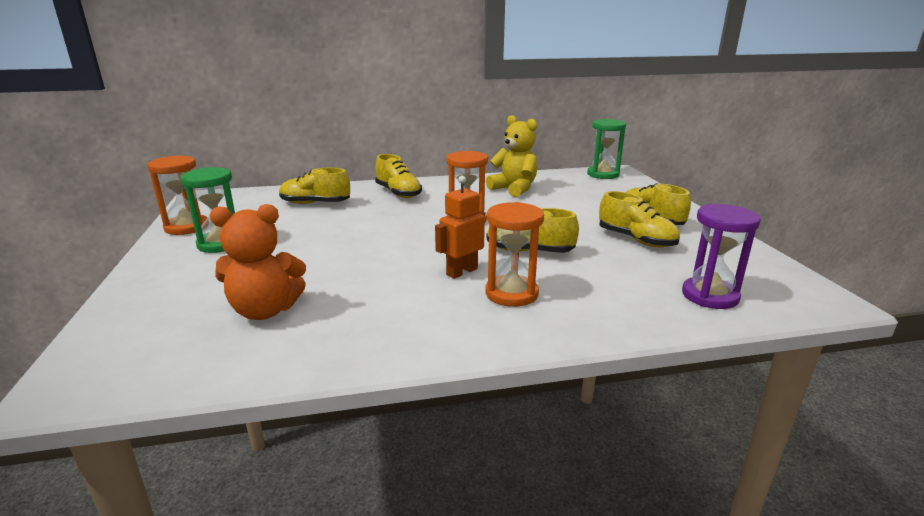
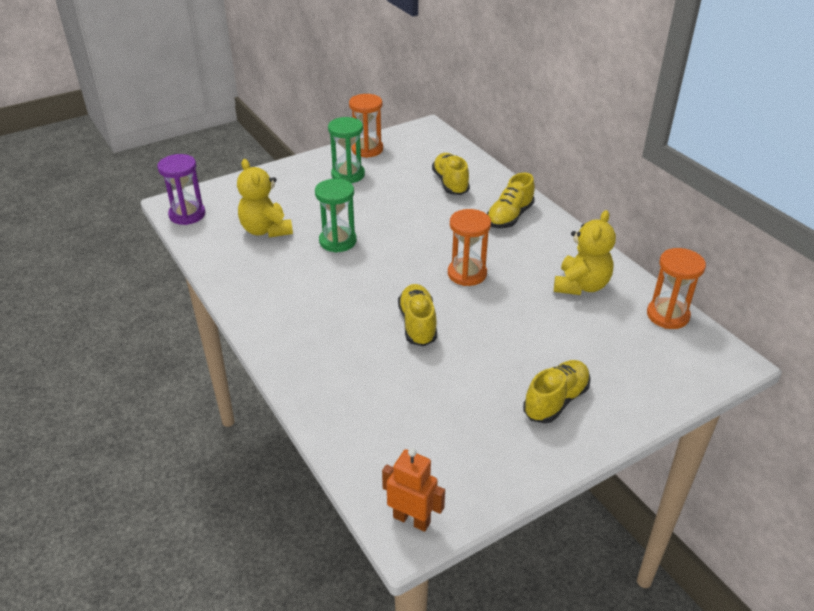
camera: 70 degrees right, 15 degrees up
orange teddy bear [210,204,306,320] -> yellow teddy bear [237,159,293,238]
orange robot [435,176,485,279] -> orange robot moved to [382,448,445,532]
orange hourglass [485,202,544,307] -> orange hourglass moved to [647,248,706,329]
green hourglass [587,119,626,179] -> green hourglass moved to [315,179,357,253]
yellow shoe [599,191,680,248] -> none
purple hourglass [682,204,761,309] -> purple hourglass moved to [157,154,205,225]

